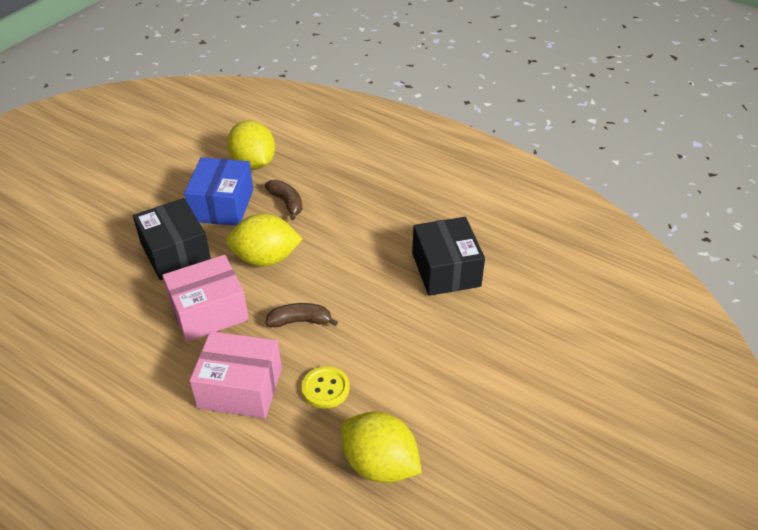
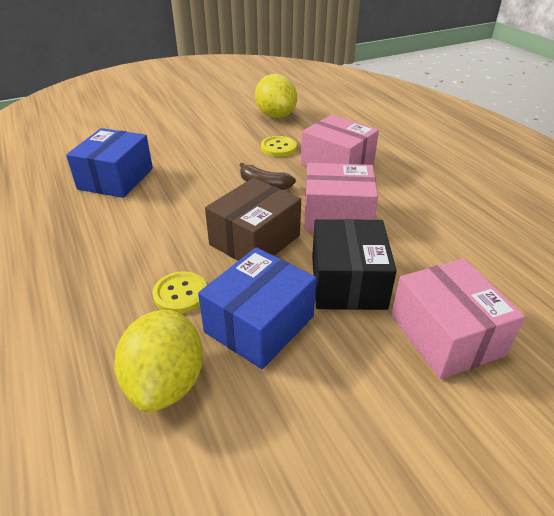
camera: 150 degrees left, 5 degrees down
yellow lemon [226,214,303,267] -> brown box [205,178,301,261]
brown banana [265,180,302,220] -> yellow button [152,271,207,314]
black box [412,217,485,296] -> blue box [66,128,153,198]
none -> pink box [391,258,525,379]

